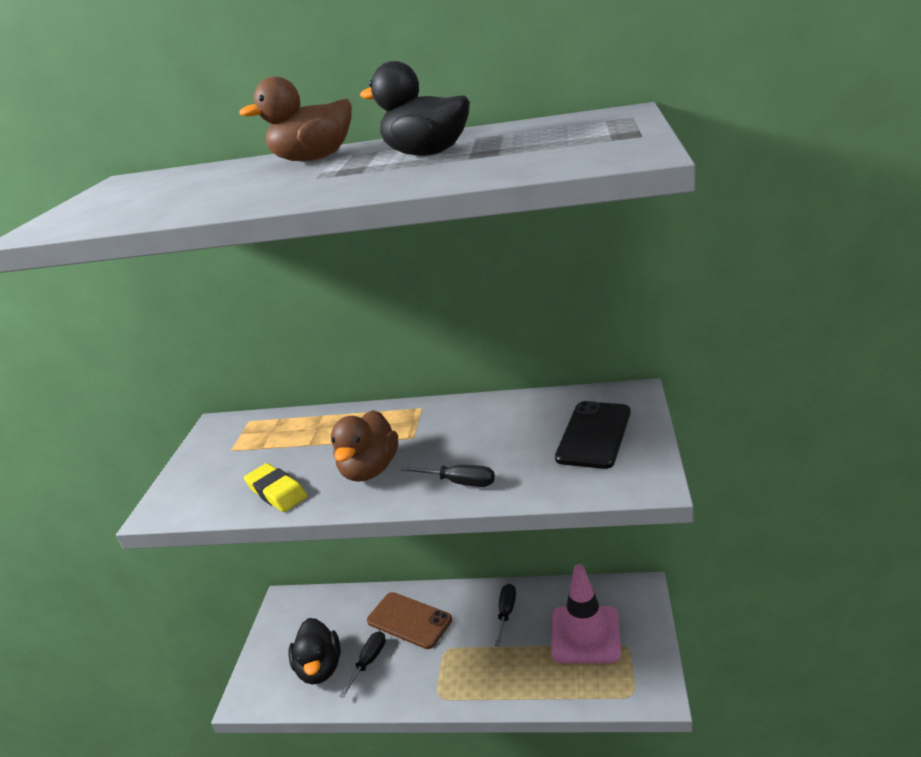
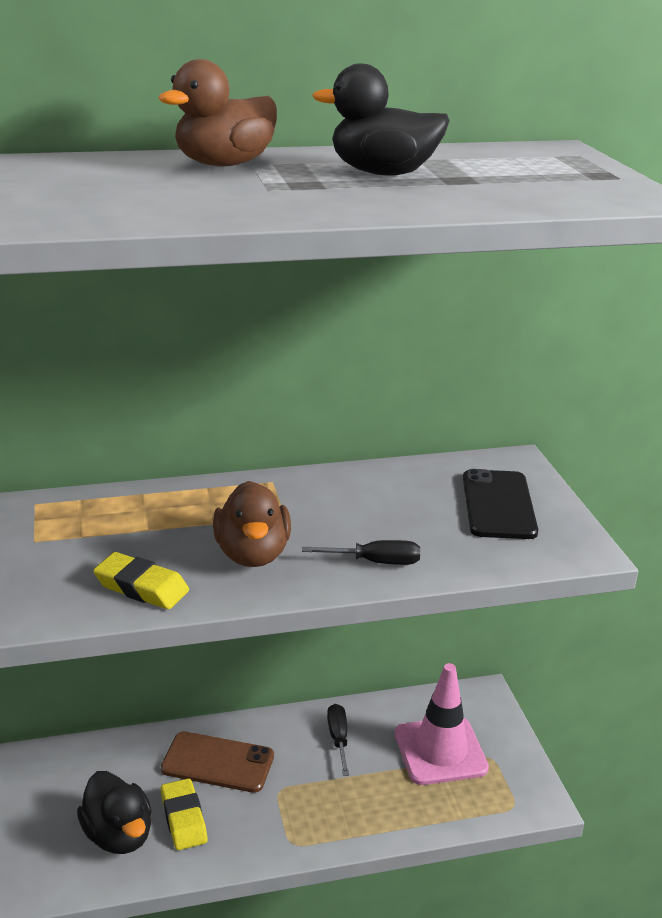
camera: 25 degrees left, 0 degrees up
black screwdriver [339,631,386,698] -> yellow eraser [161,778,208,850]

